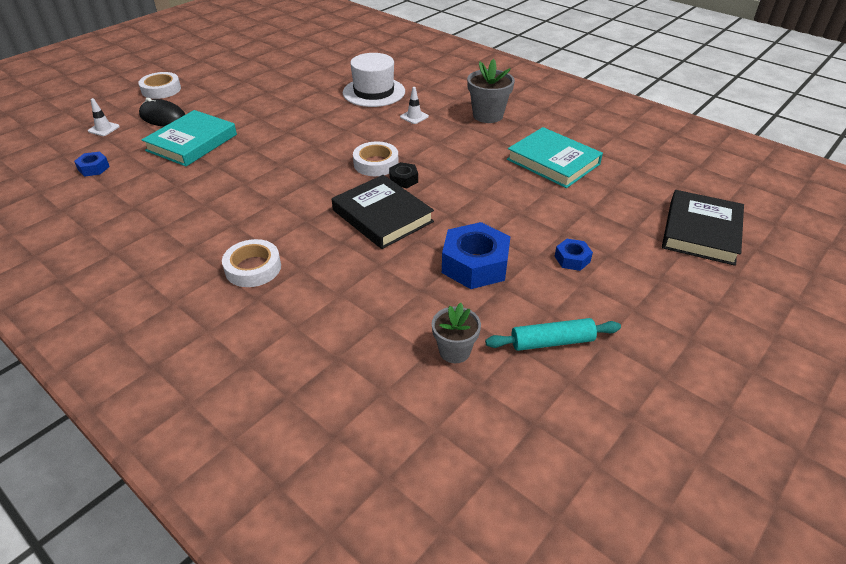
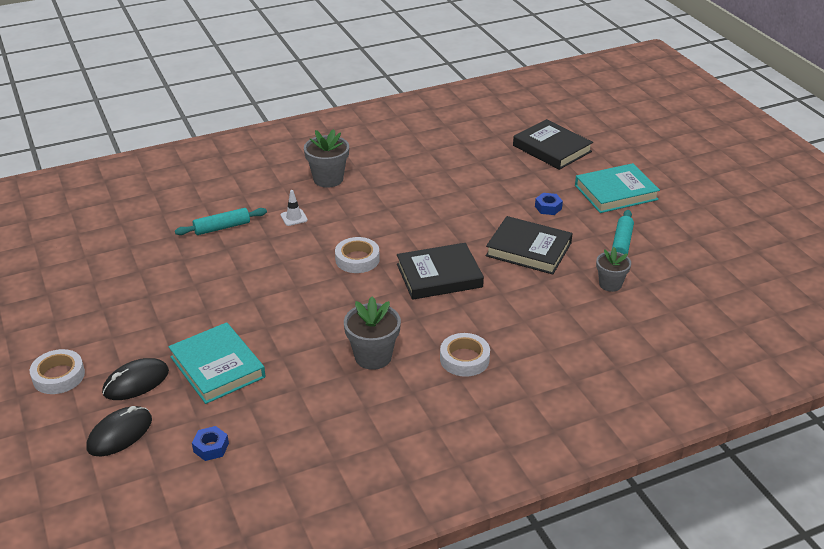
camera: 65 degrees left, 5 degrees down
white traffic cone [88,98,120,136] -> black mouse [87,406,152,456]
white hat [343,53,405,107] -> turquoise rolling pin [175,208,267,235]
black nut [389,162,418,188] -> none
blue nut [442,222,510,289] -> black book [486,216,573,275]
turquoise book [507,127,603,188] -> turquoise book moved to [575,163,660,213]
none -> grey flower pot [344,296,401,370]

